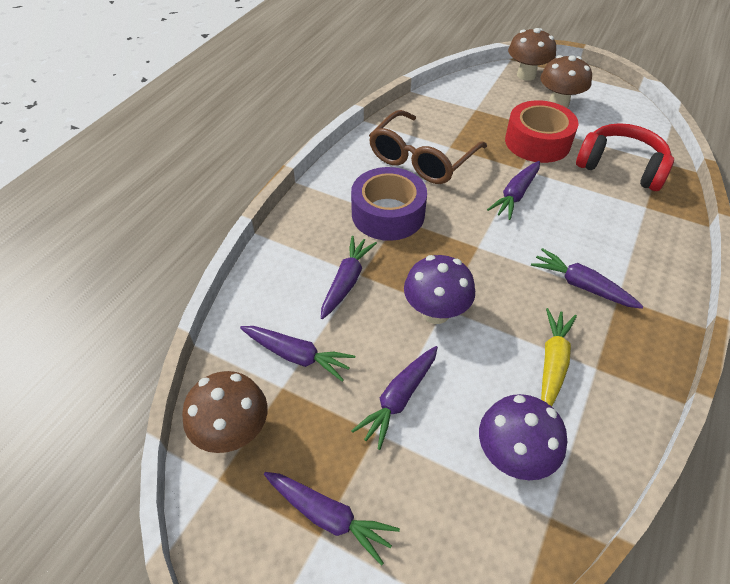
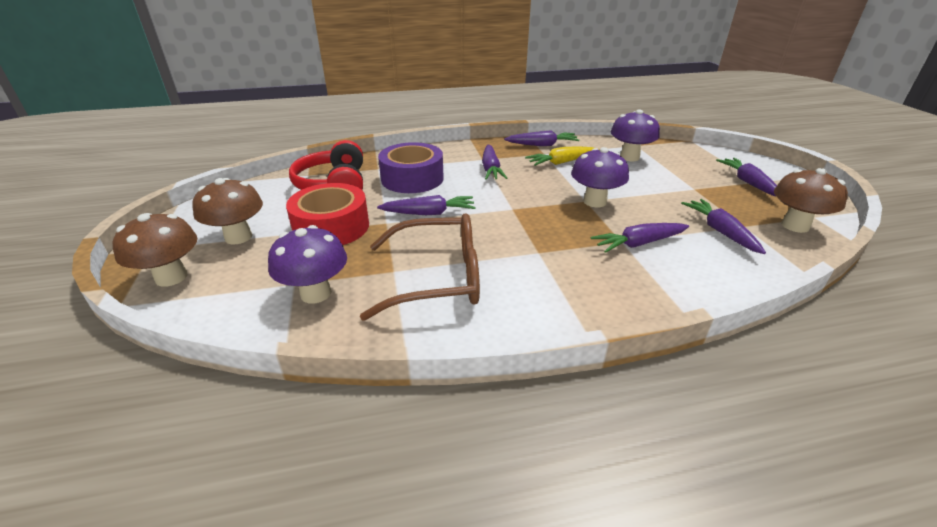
camera: 130 degrees left, 15 degrees down
purple tape [351,167,427,241] -> purple tape moved to [378,142,444,193]
purple carrot [351,346,438,450] -> purple carrot moved to [504,130,579,146]
none -> purple mushroom [268,225,347,303]

